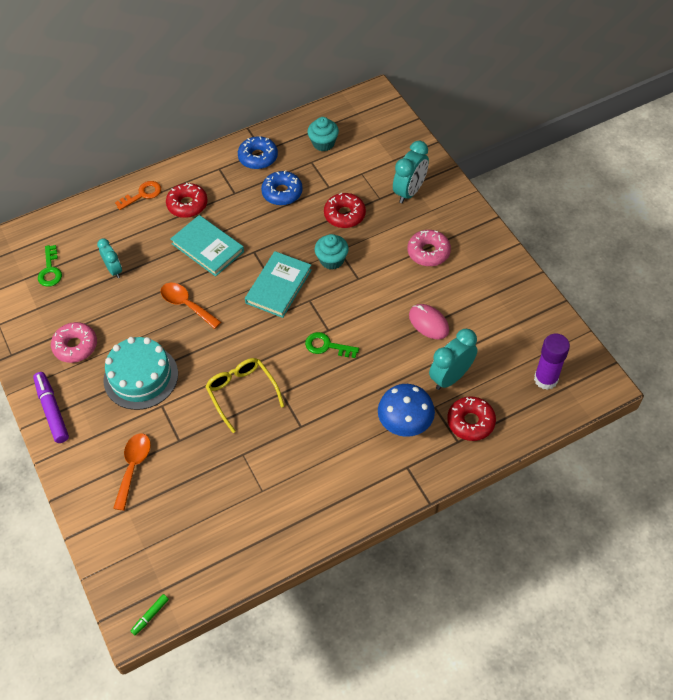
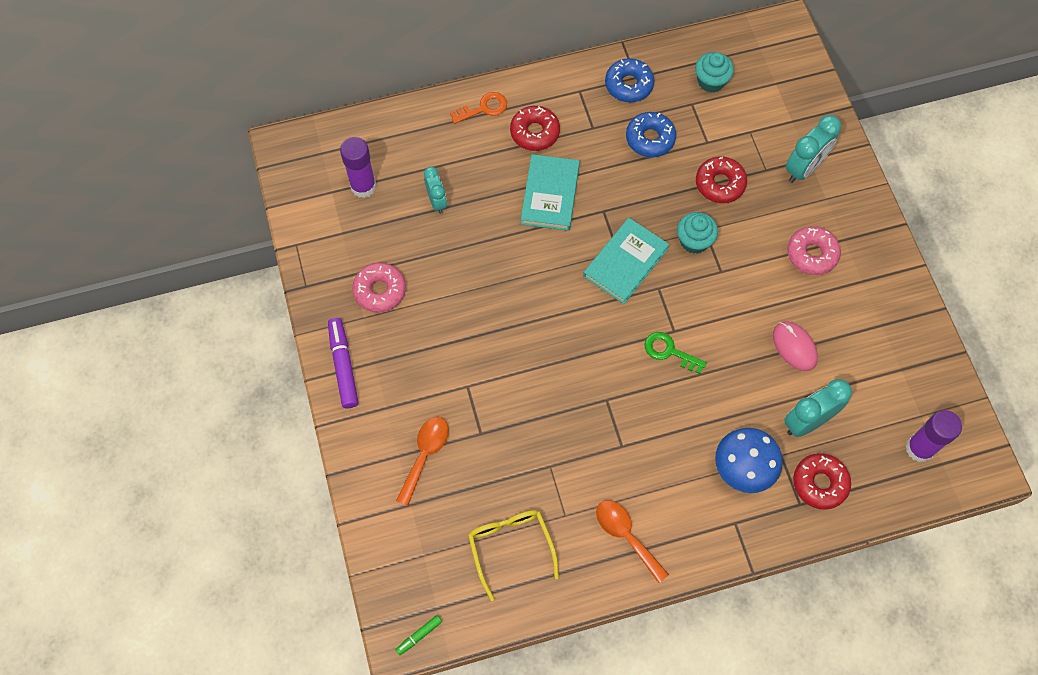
camera: 10 degrees right, 10 degrees up
green key [38,245,62,287] -> purple glue stick [340,137,376,198]
turquoise cake [103,337,178,410] -> none
orange spoon [161,283,221,329] -> orange spoon moved to [596,500,669,583]
turquoise book [170,215,244,277] -> turquoise book turned 45 degrees clockwise [521,154,580,231]
yellow glasses [205,358,284,433] -> yellow glasses moved to [468,510,559,601]

